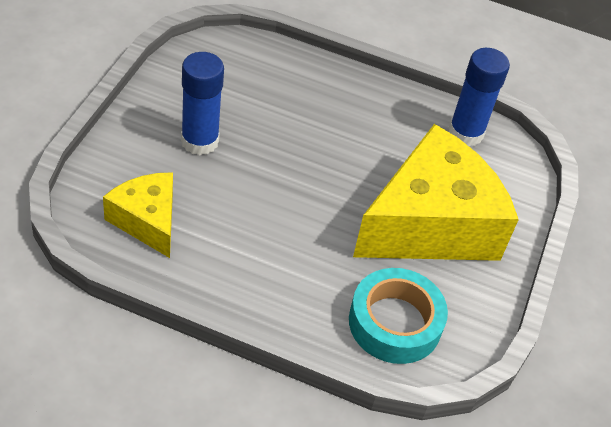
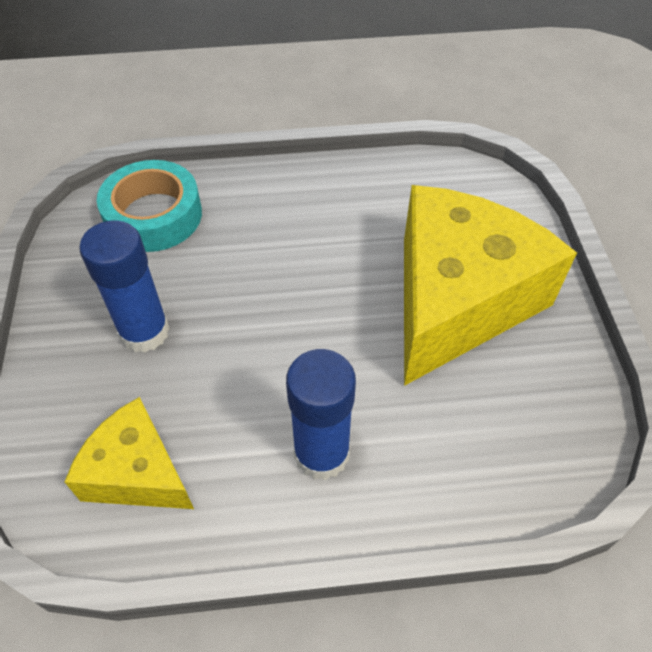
camera: 20 degrees left, 5 degrees up
turquoise tape [349,268,448,364] -> turquoise tape moved to [97,160,202,252]
blue glue stick [449,48,510,146] -> blue glue stick moved to [286,349,356,480]

